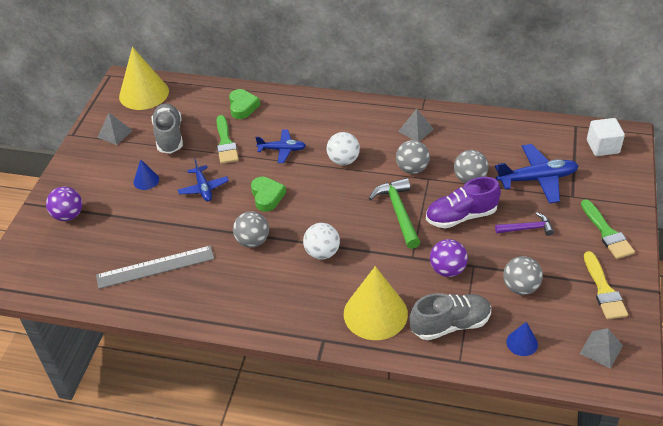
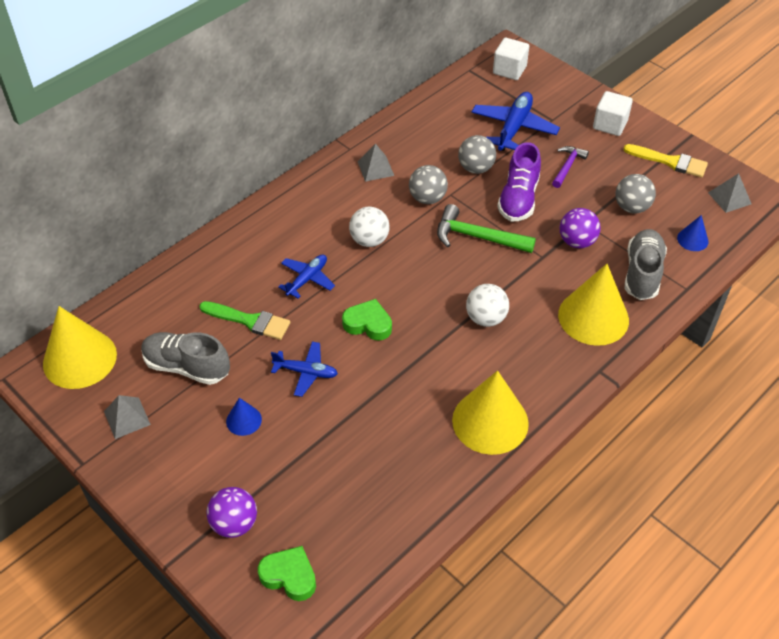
camera: 60 degrees left, 5 degrees up
grey ruler [96,246,214,289] -> none
green heart [229,89,260,119] -> green heart moved to [258,546,316,601]
grey ball [233,211,269,248] -> none
green brush [581,199,635,259] -> white cube [593,91,633,136]
none -> yellow cone [452,370,529,455]

